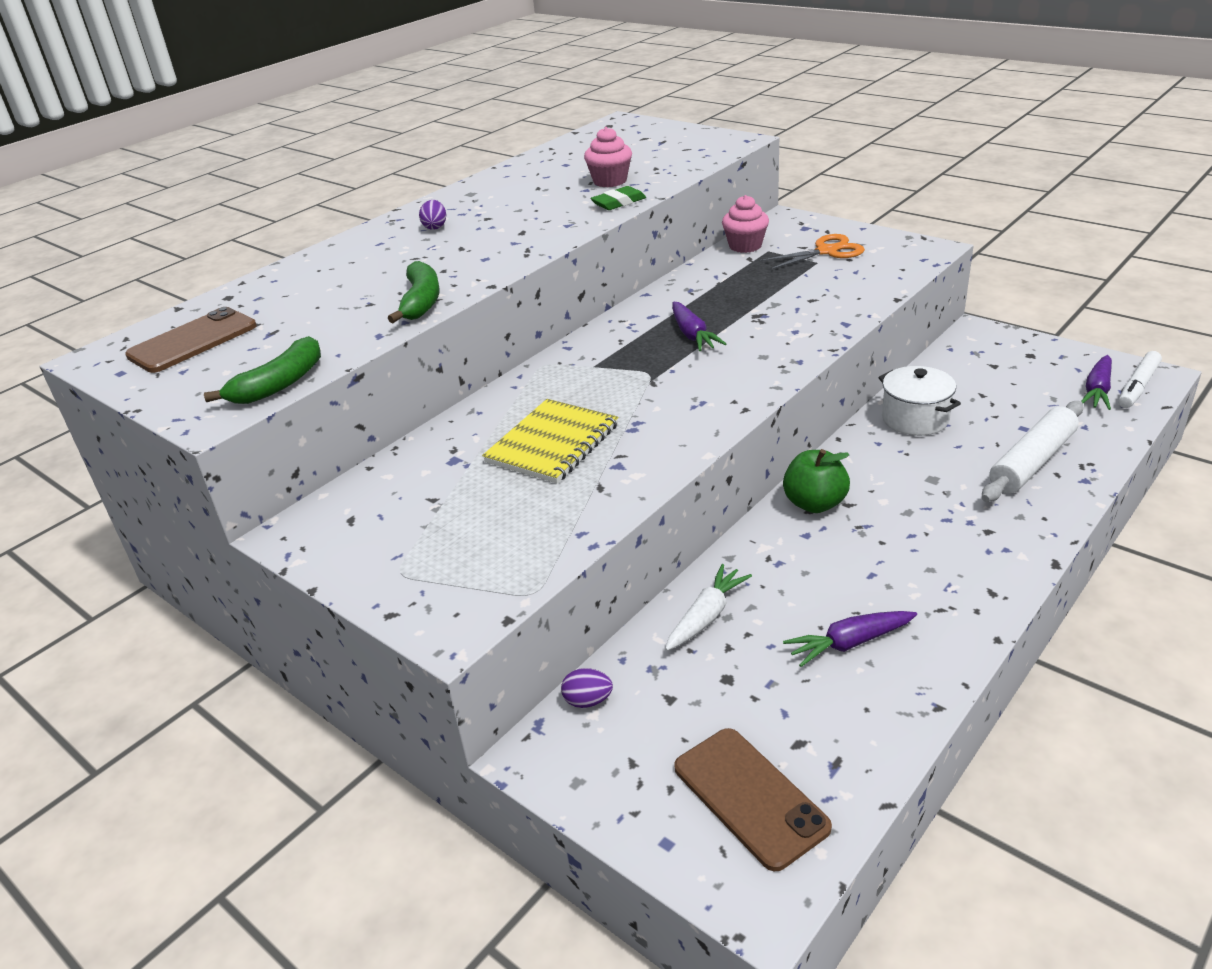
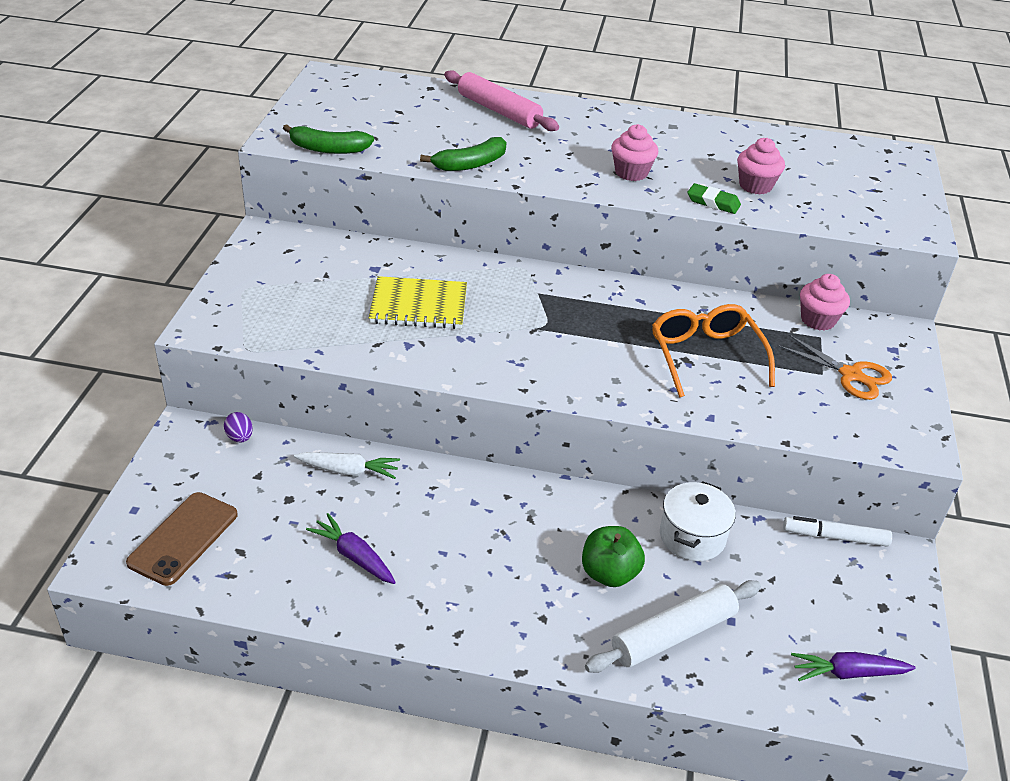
camera: 55 degrees right, 5 degrees up
brown phone [125,307,256,373] -> none
purple egg [419,200,446,230] -> none
purple carrot [672,302,726,351] -> none
green apple [783,449,850,513] -> green apple moved to [582,526,645,587]
white rolling pin [982,401,1084,502] -> white rolling pin turned 45 degrees counterclockwise [585,580,761,673]
white marker [1118,351,1162,408] -> white marker moved to [783,516,892,547]
none -> pink rolling pin [444,70,559,131]
none -> pink cupcake [611,124,658,181]
none -> orange glasses [652,304,775,398]

